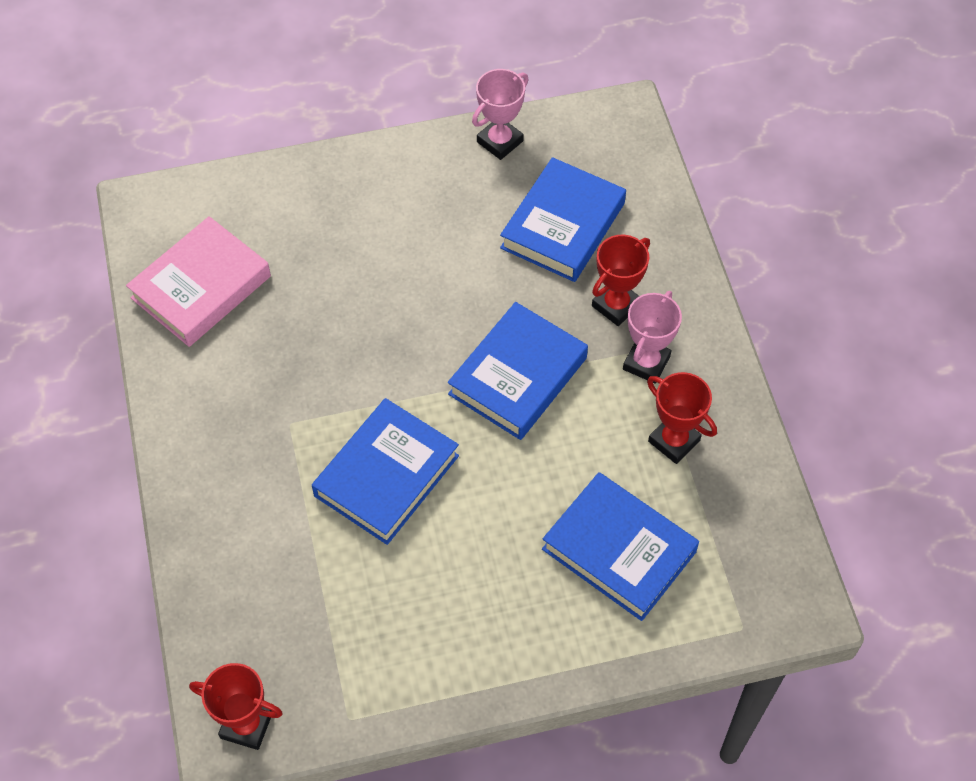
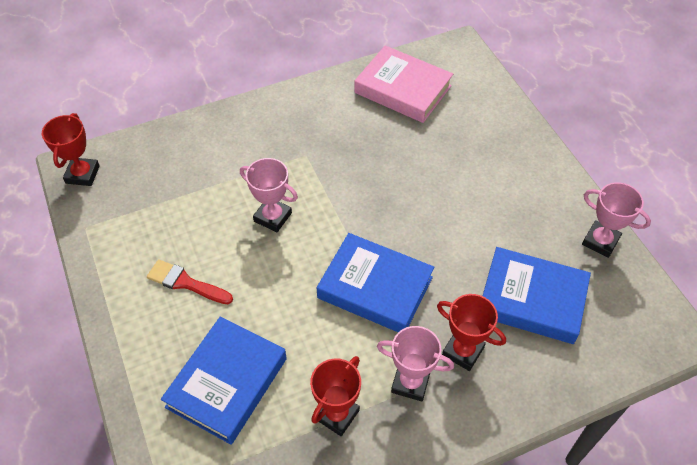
camera: 80 degrees right, 5 degrees down
blue book [312,398,459,545] -> pink trophy [240,158,298,232]
none -> red brush [147,259,233,304]

